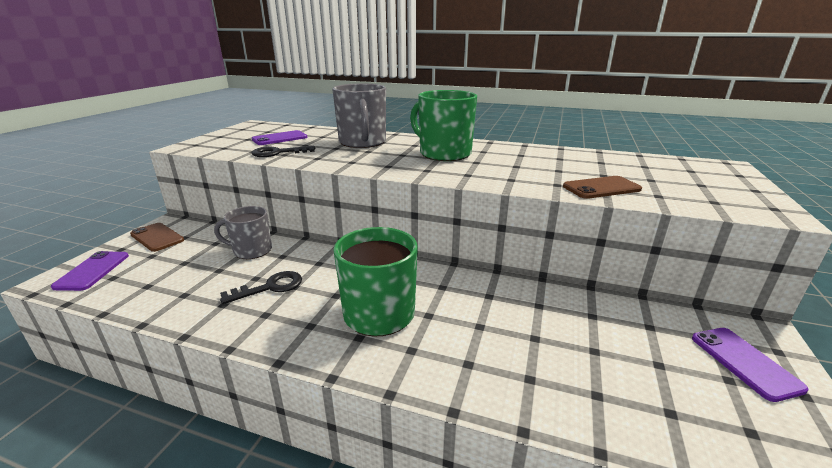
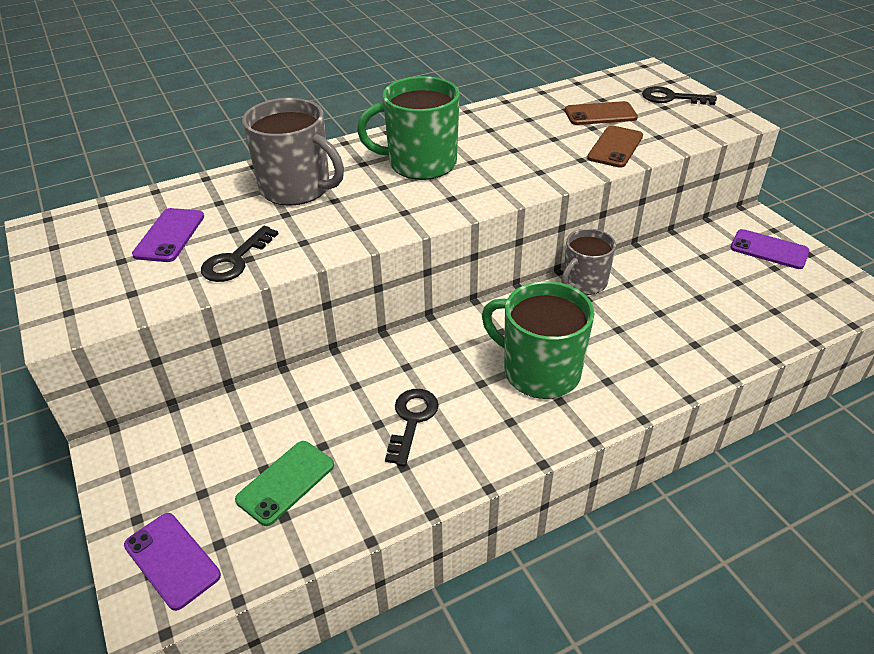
camera: 45 degrees left, 15 degrees up
brown phone [130,223,184,252] -> brown phone moved to [565,101,638,125]
grey mug [214,206,272,259] -> grey mug moved to [561,228,616,295]
none -> green phone [235,441,334,526]
none -> black key [642,86,717,105]

